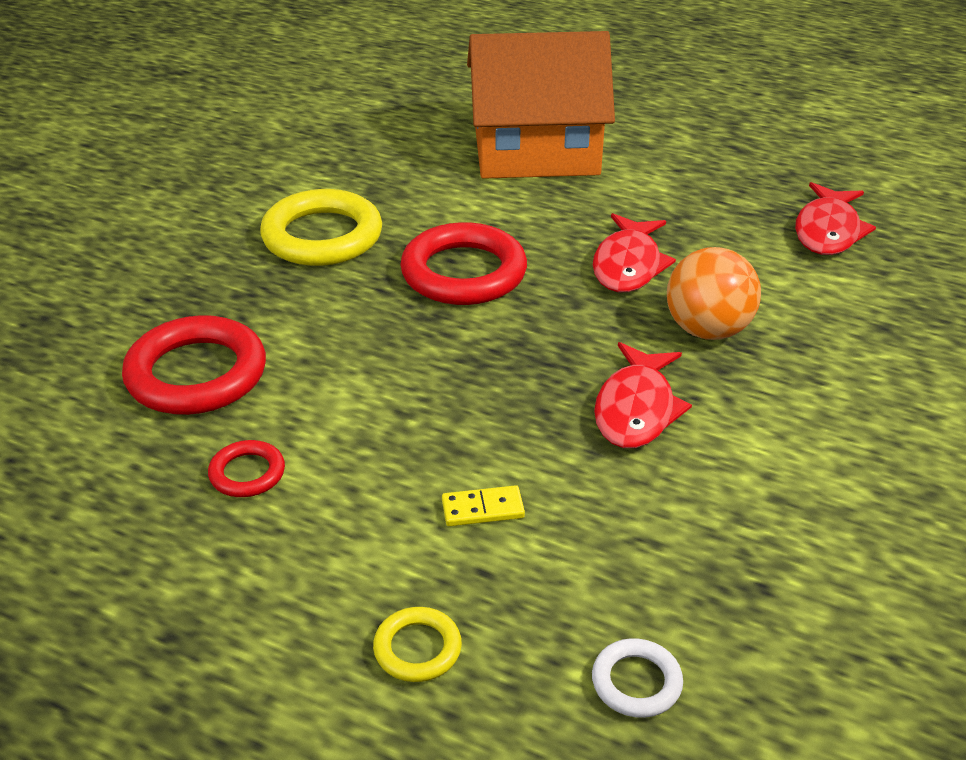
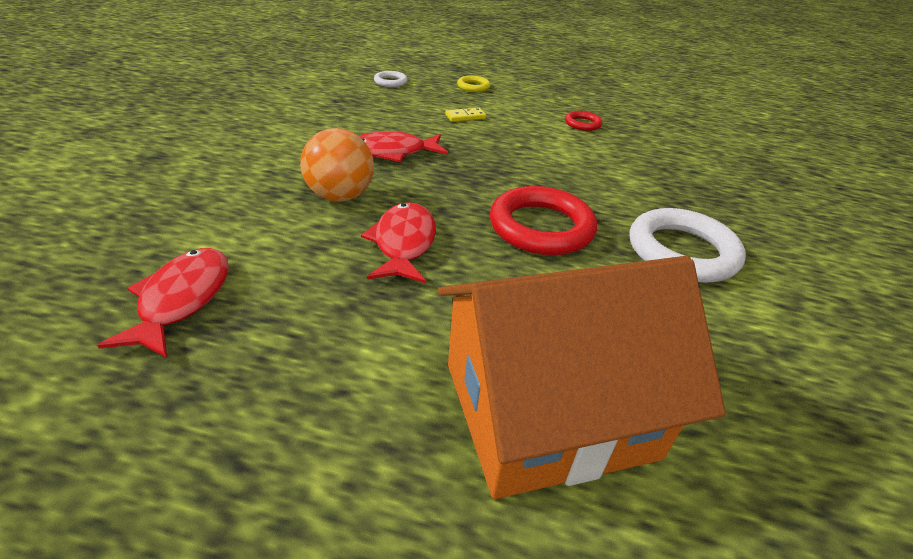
camera: 165 degrees right, 0 degrees up
red ring [122,315,266,415] -> none
yellow ring [260,189,382,266] -> white ring [630,208,746,283]
red fish [594,342,692,448] -> red fish turned 105 degrees counterclockwise [359,131,448,162]

